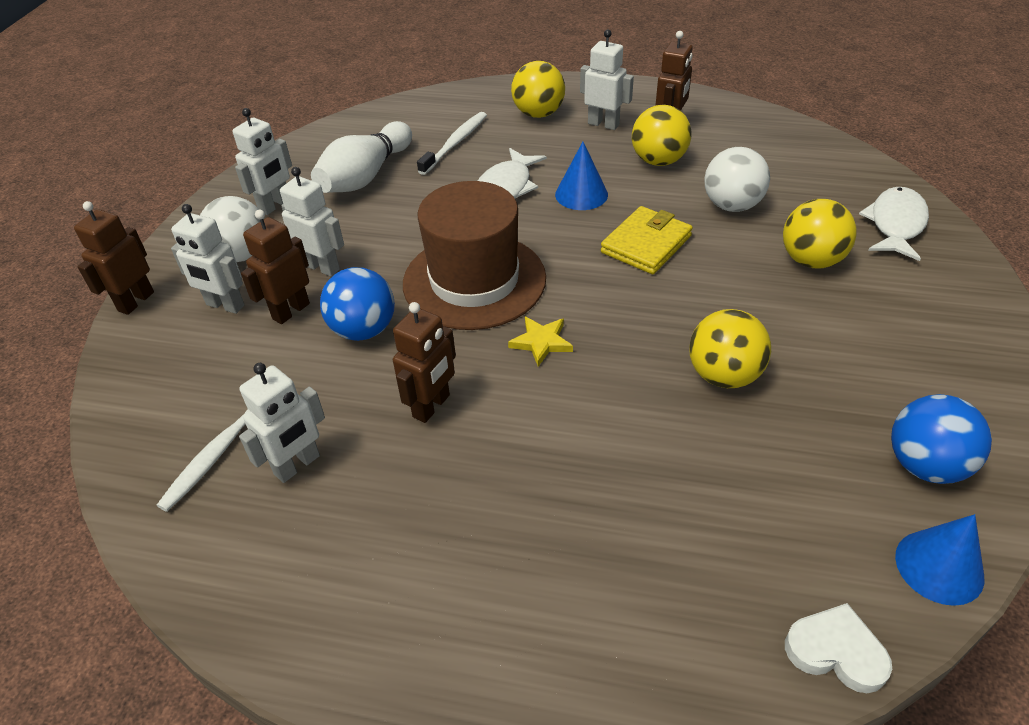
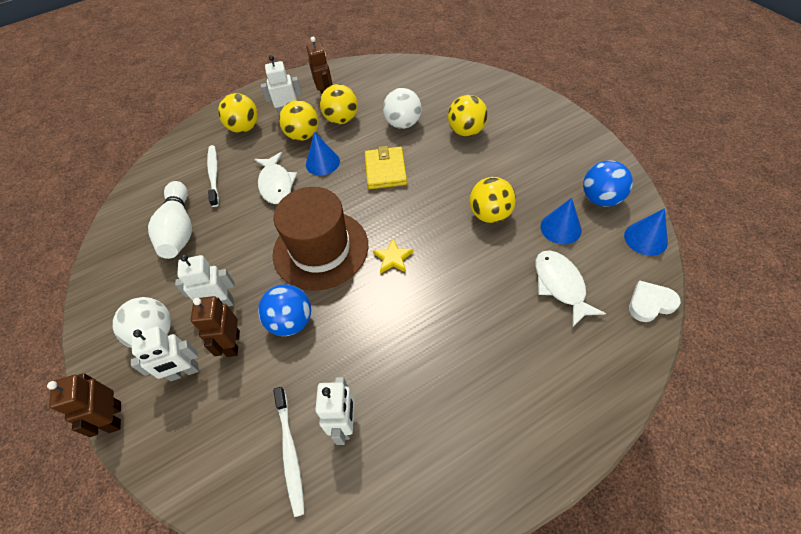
camera: 40 degrees left, 10 degrees up
white robot [232,108,292,215] -> none
brown robot [393,302,456,423] -> none
white fish [859,187,929,261] -> white fish moved to [535,250,606,328]
none -> yellow ball [279,100,319,141]
none -> blue cone [540,198,582,244]

